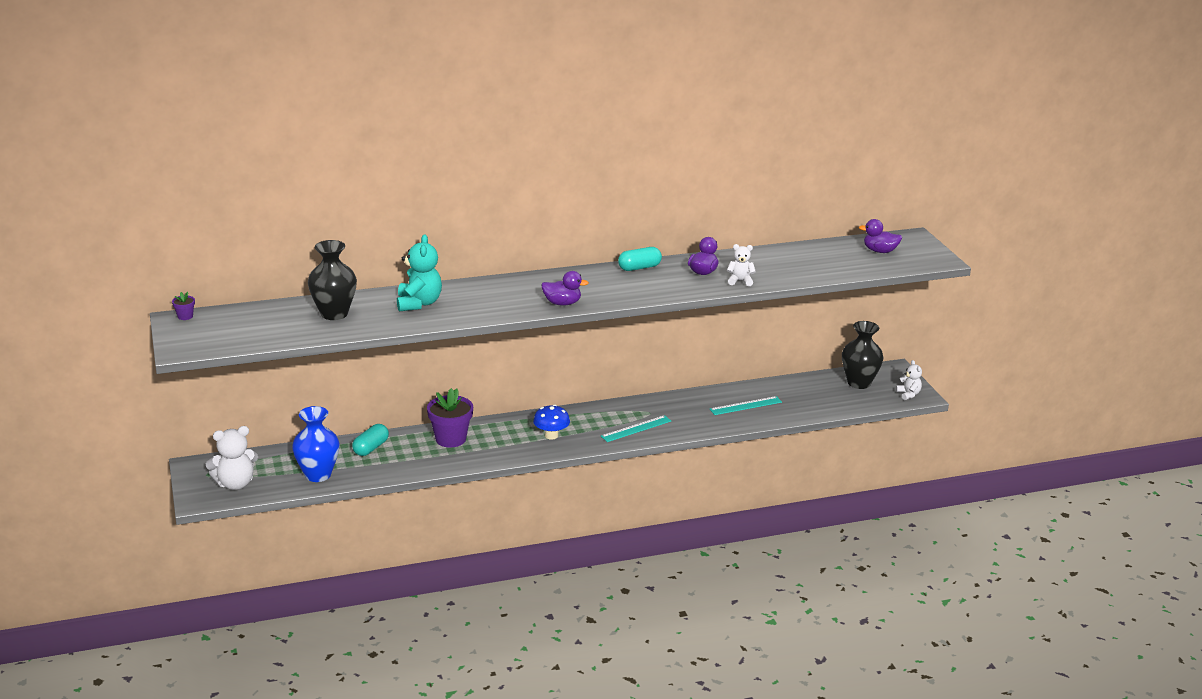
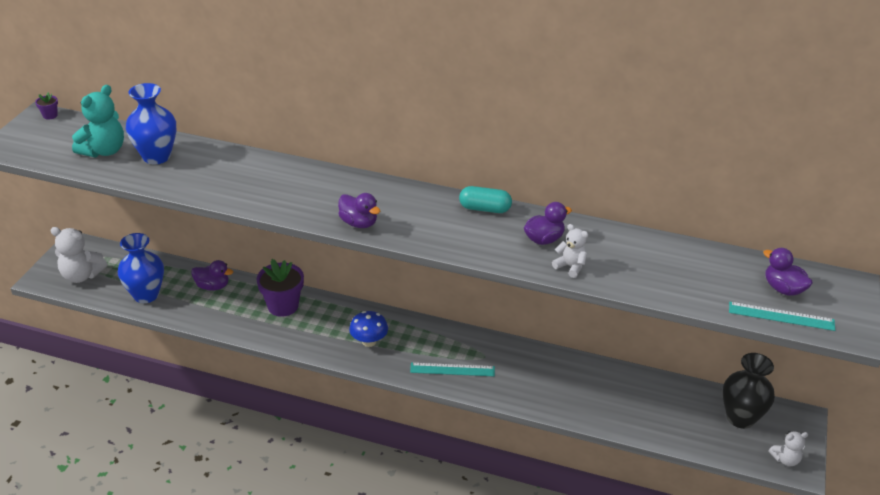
camera: 35 degrees right, 10 degrees up
black vase [308,240,357,320] -> blue vase [126,83,176,164]
turquoise capsule [352,424,389,456] -> purple duck [191,260,233,291]
turquoise teddy bear [397,234,442,311] -> turquoise teddy bear moved to [72,85,124,158]
turquoise ruler [710,396,782,415] -> turquoise ruler moved to [729,302,835,331]
white teddy bear [896,360,922,400] -> white teddy bear turned 60 degrees clockwise [769,431,808,466]

